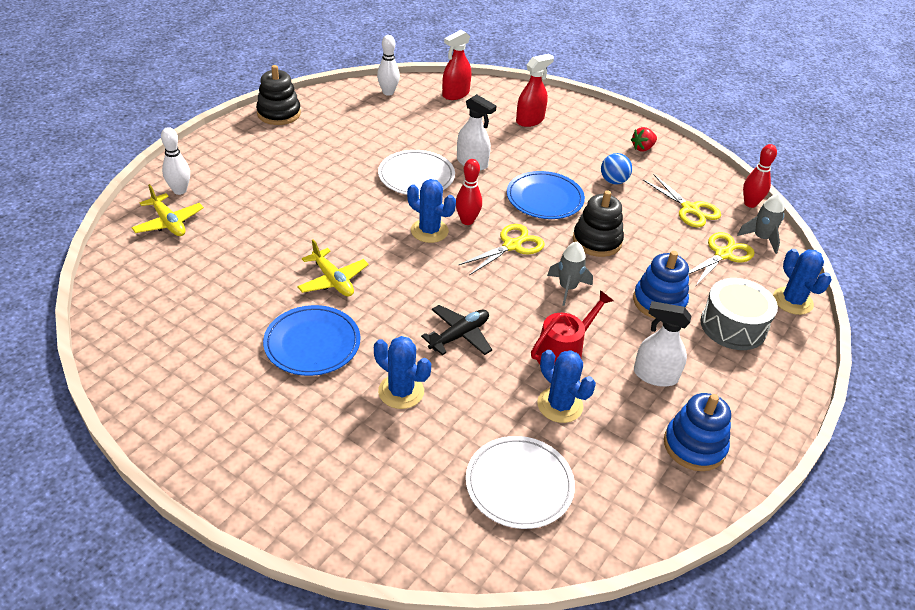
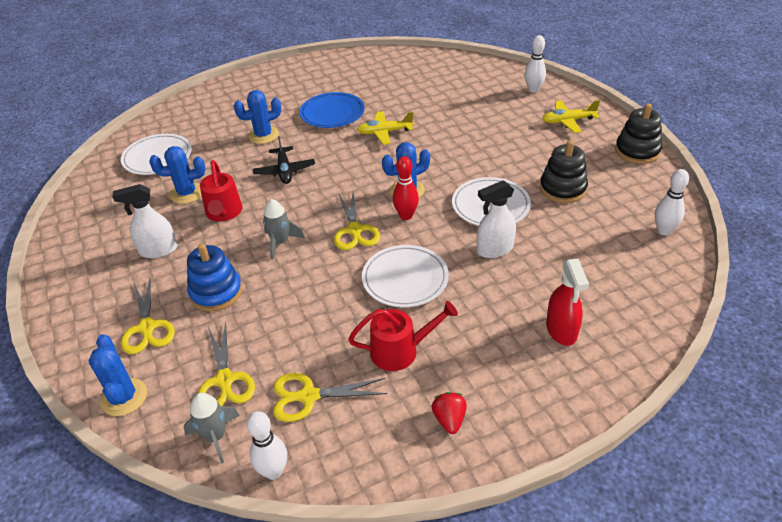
camera: 125 degrees right, 0 degrees up
yellow plane [131,184,204,236] -> yellow plane moved to [542,100,600,133]
red spray bottle [442,30,471,100] -> none
blue plate [507,171,585,219] -> white plate [362,245,449,307]
black stacking toy [573,190,624,257] -> black stacking toy moved to [540,140,588,203]
blue ball [601,153,632,185] -> red watering can [348,301,458,371]
white spray bottle [634,301,691,387] -> white spray bottle turned 150 degrees counterclockwise [112,184,177,258]
blue stacking toy [664,393,731,471] -> none
grey drum [701,278,778,350] -> yellow scissors [121,279,175,354]
red bowling pin [743,144,777,208] -> white bowling pin [247,411,287,480]
blue cactus [773,249,832,315] -> blue cactus turned 60 degrees clockwise [89,334,147,416]

